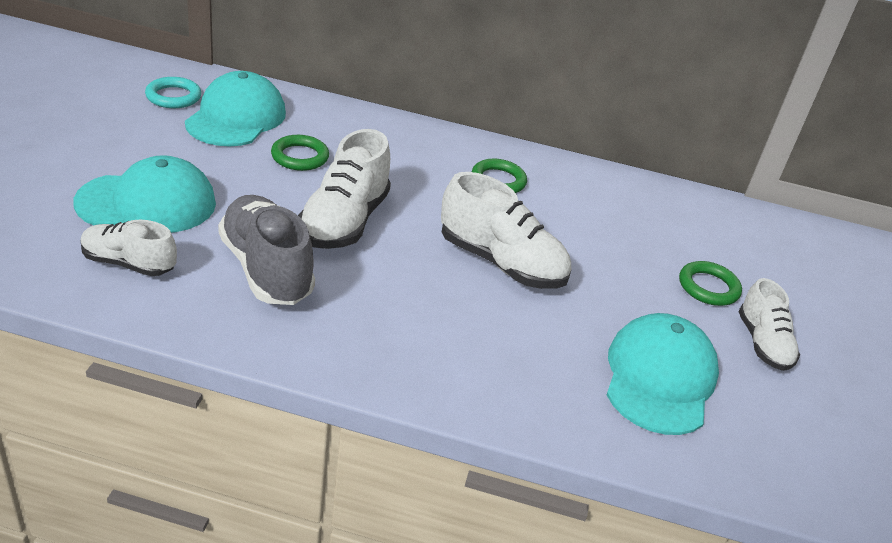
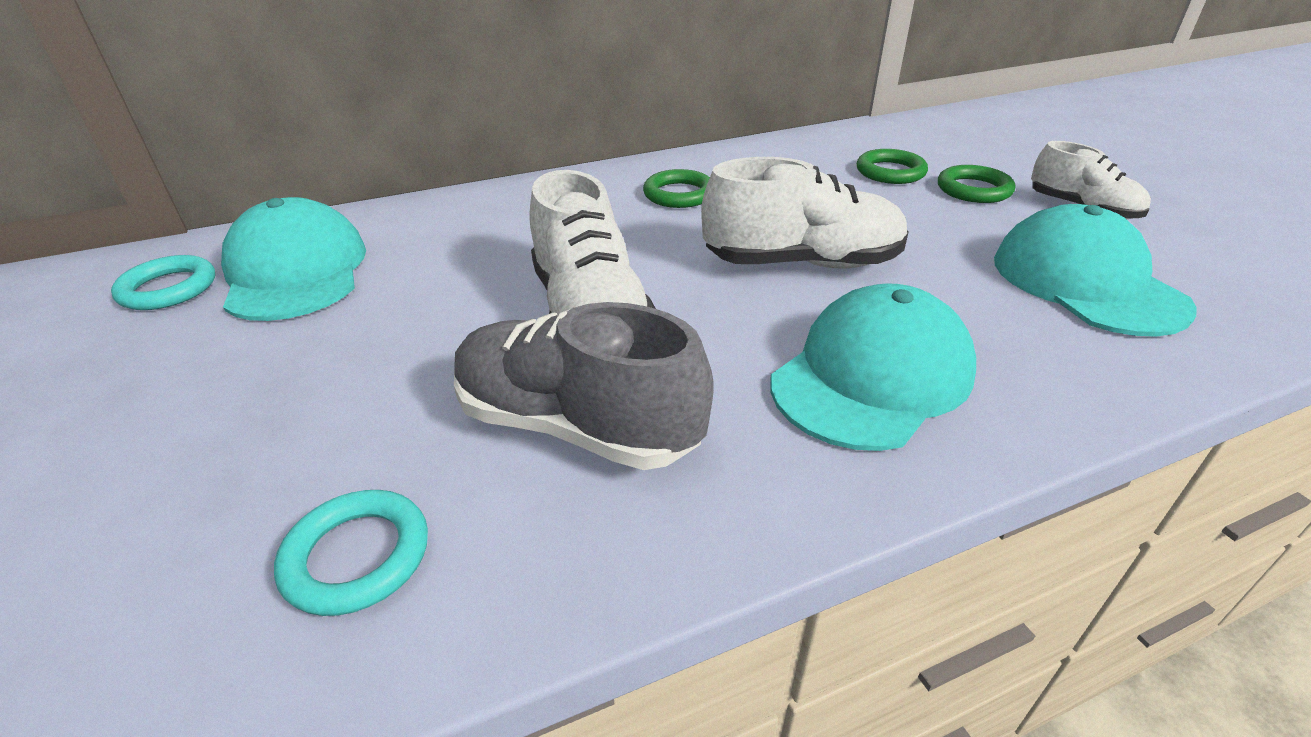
camera: 30 degrees left, 0 degrees up
turquoise cap [73,155,216,233] -> turquoise cap moved to [770,283,976,451]
white shoe [81,220,177,276] -> turquoise ring [274,490,428,616]
green ring [271,135,329,171] -> green ring moved to [857,149,928,184]

